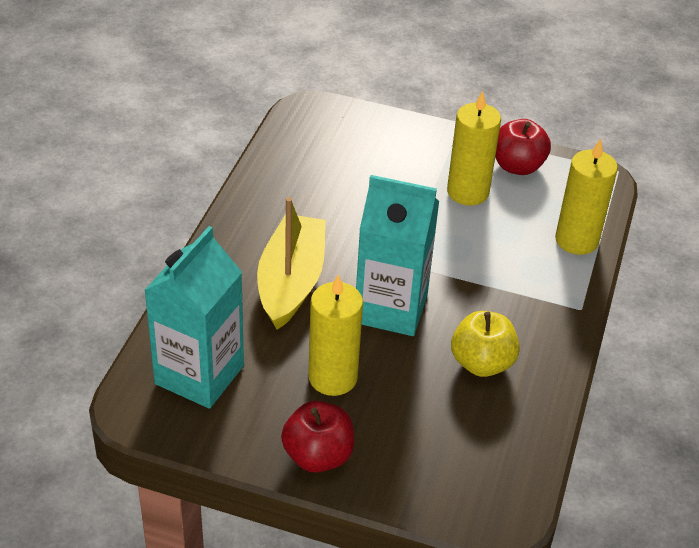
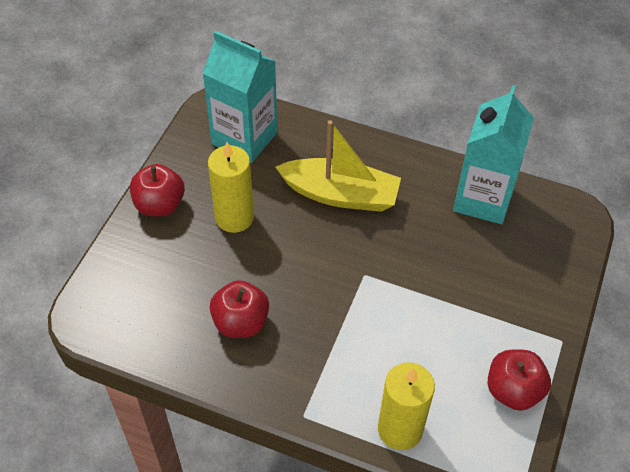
camera: 95 degrees right, 10 degrees up
turquoise carton [356,175,439,336] -> turquoise carton moved to [453,86,534,224]
yellow candle [447,91,501,206] -> none
yellow apple [451,311,520,377] -> red apple [210,280,269,338]

